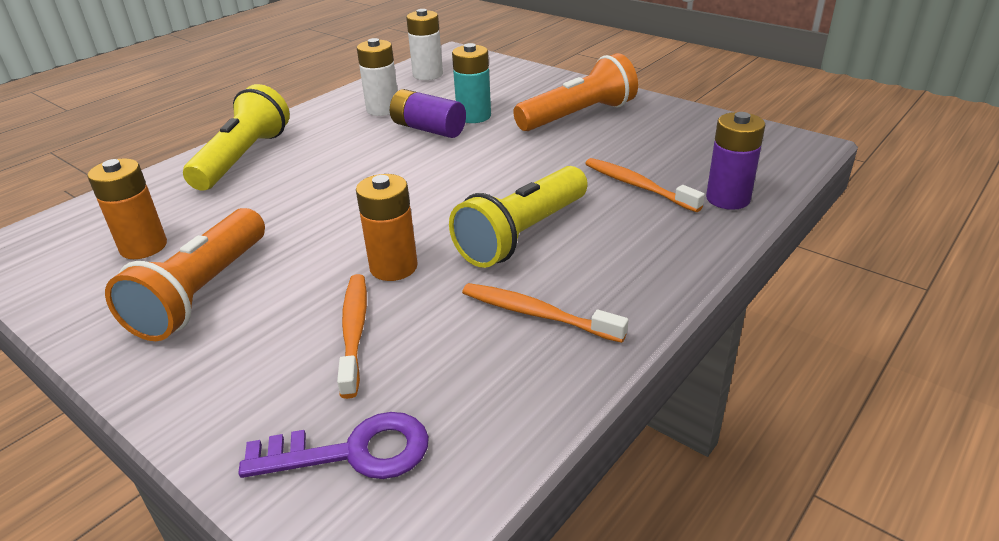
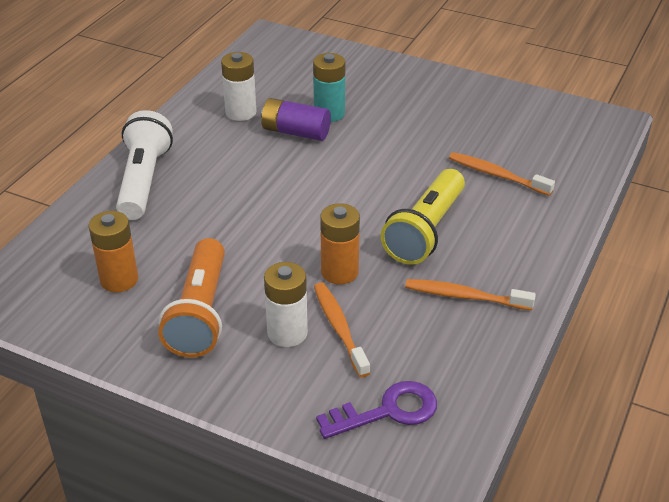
camera: 15 degrees left, 5 degrees up
yellow flashlight [183,84,290,191] -> white flashlight [116,110,173,220]
white battery [406,9,443,80] -> white battery moved to [264,262,308,347]
orange flashlight [513,53,638,131] -> none
purple battery [706,112,765,210] -> none

